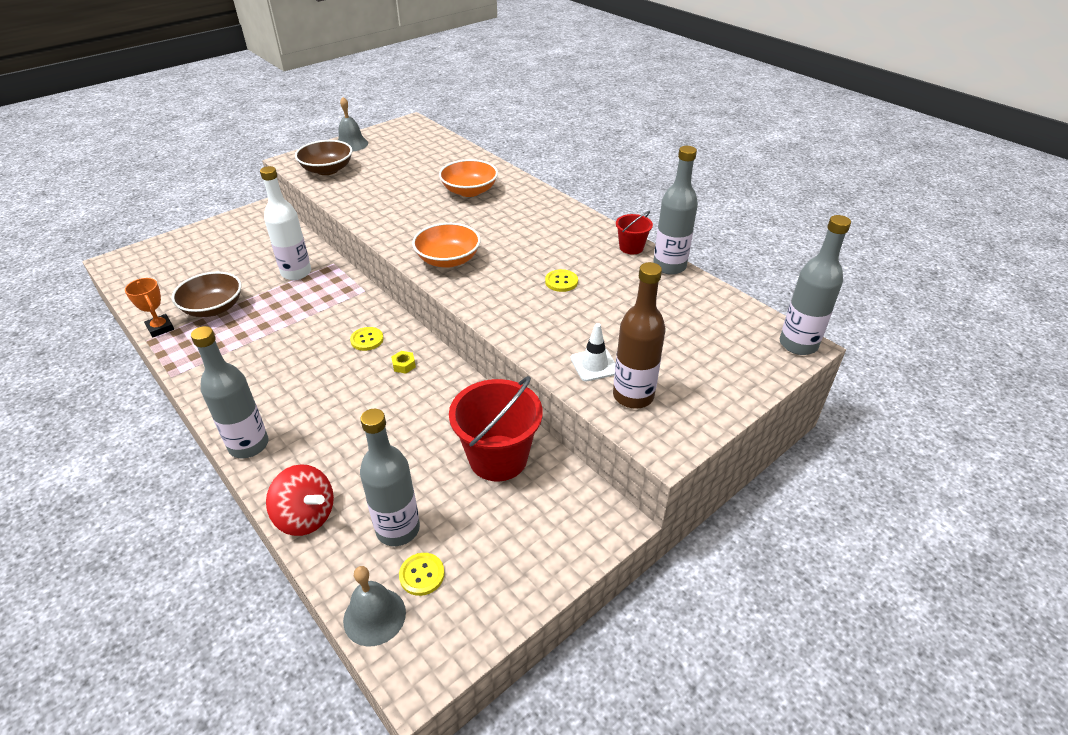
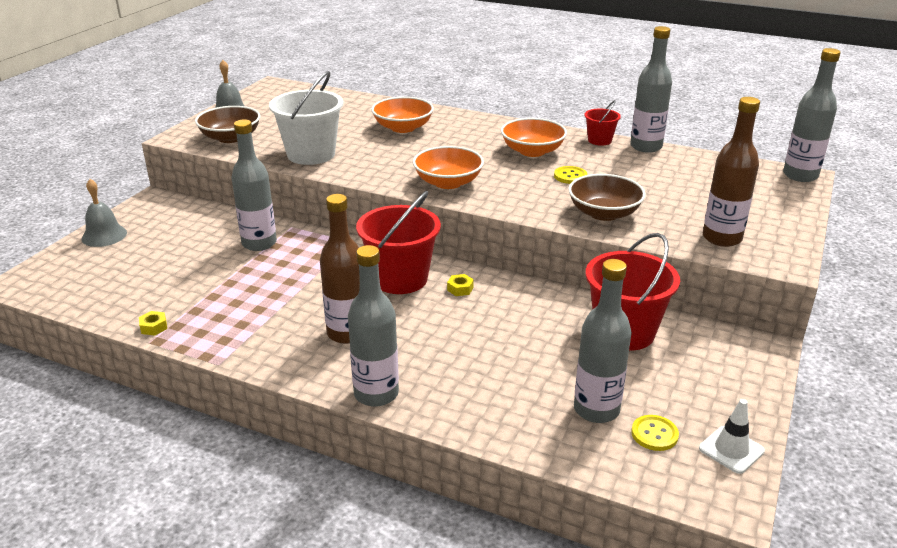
camera: 25 degrees left, 10 degrees down
orange trophy [125,278,174,337] -> yellow nut [139,311,167,335]
brown bowl [172,272,241,317] -> brown bowl moved to [568,174,646,221]
white bottle [260,166,311,280] -> grey bottle [231,119,277,251]
red spinning top [266,464,334,536] -> none
grey bell [343,566,406,646] -> grey bell moved to [81,179,127,247]
yellow button [350,327,384,351] -> red bucket [356,191,441,294]
white traffic cone [571,323,616,381] -> white traffic cone moved to [699,399,765,474]
none -> white bucket [269,71,343,165]
none -> brown bottle [320,194,360,344]
none -> orange bowl [501,118,567,157]

